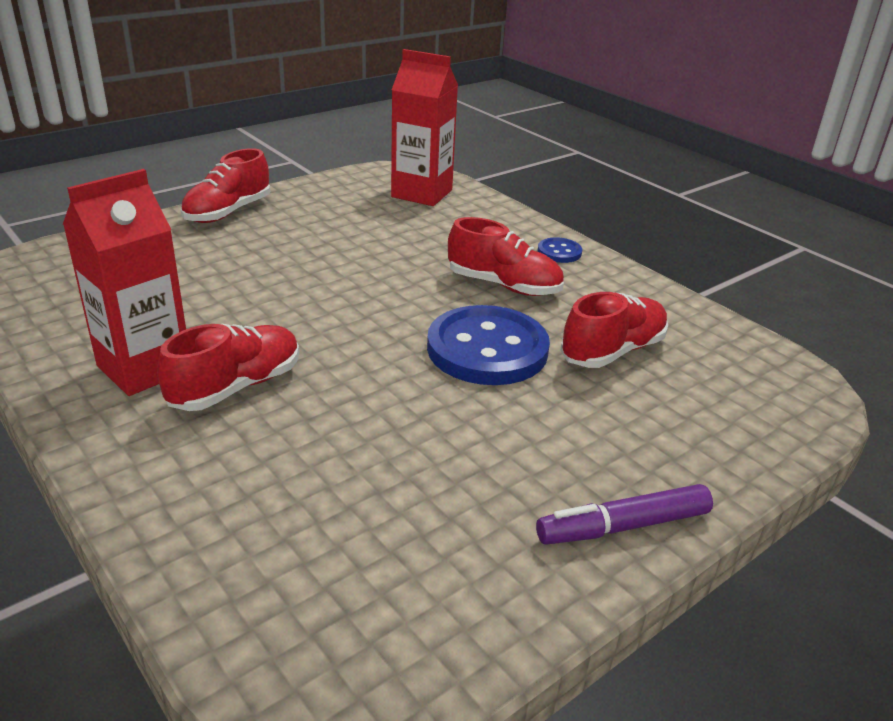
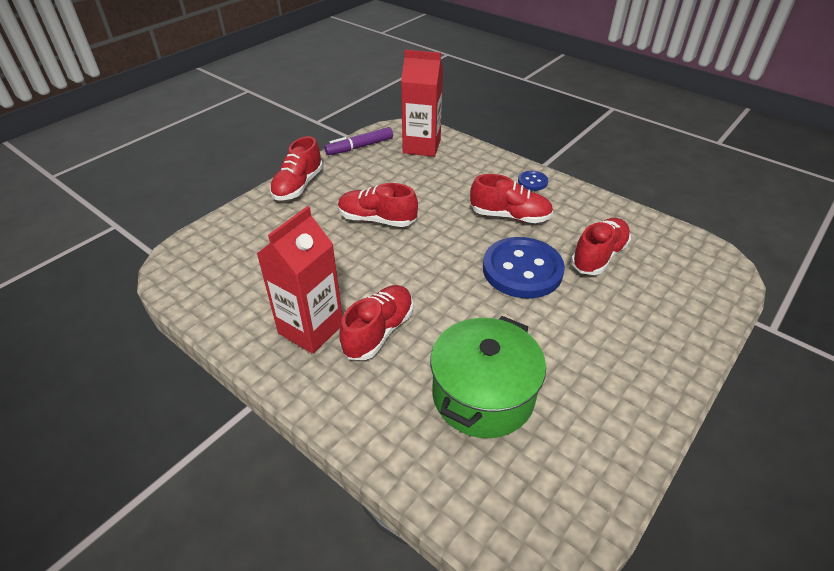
camera: 10 degrees left, 10 degrees up
purple marker [536,484,713,545] -> purple marker moved to [325,127,393,155]
none -> red shoe [338,183,418,227]
none -> green pot [430,316,546,438]

